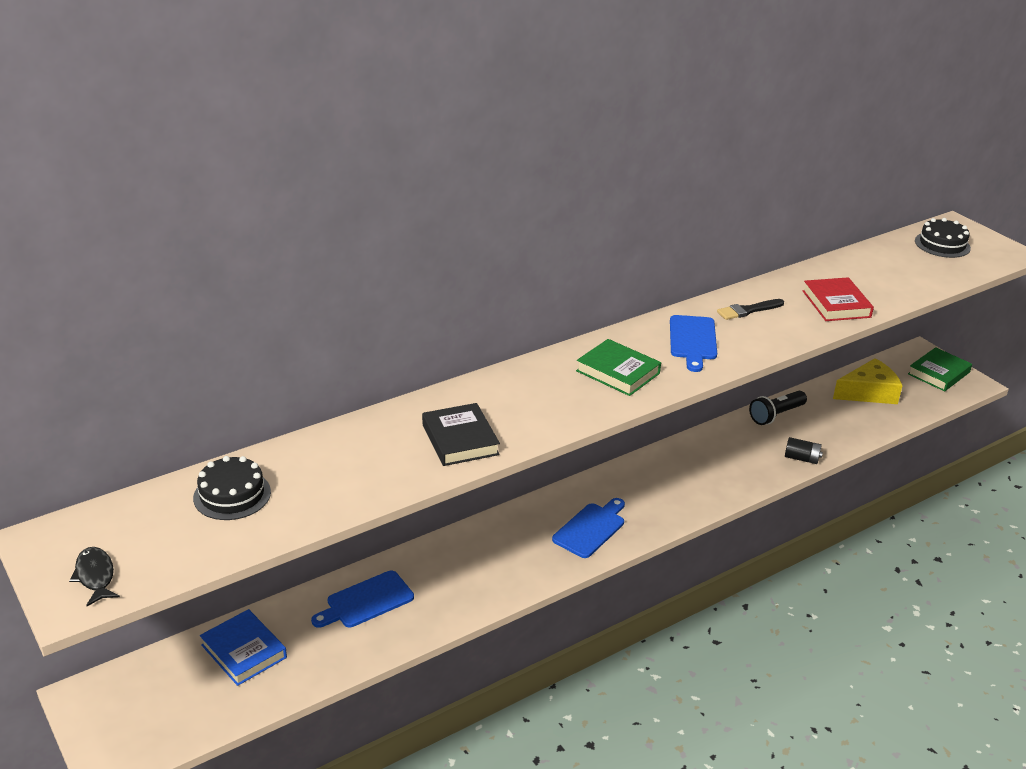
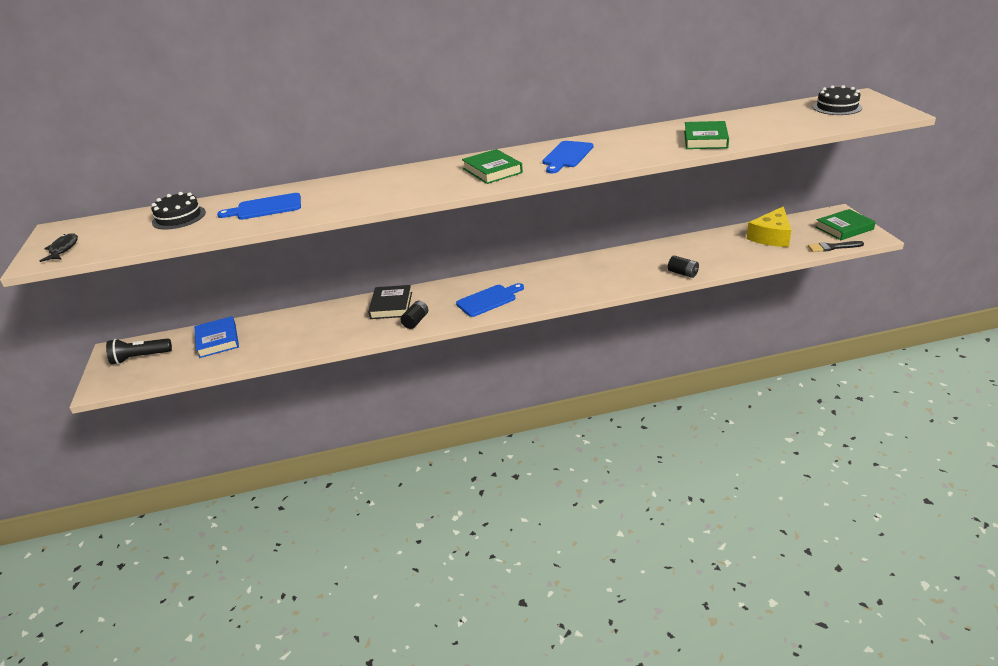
camera: 25 degrees right, 0 degrees up
blue cutting board [311,571,414,628] -> blue cutting board moved to [217,193,301,220]
black book [422,403,500,466] -> black book moved to [368,285,412,319]
black brush [717,299,784,320] -> black brush moved to [808,241,864,252]
black flashlight [749,391,807,425] -> black flashlight moved to [106,338,172,364]
red book [803,277,874,321] -> green book [684,121,729,149]
yellow cheese [833,358,903,404] -> yellow cheese turned 120 degrees clockwise [747,206,791,247]
none -> black battery [401,301,428,329]

